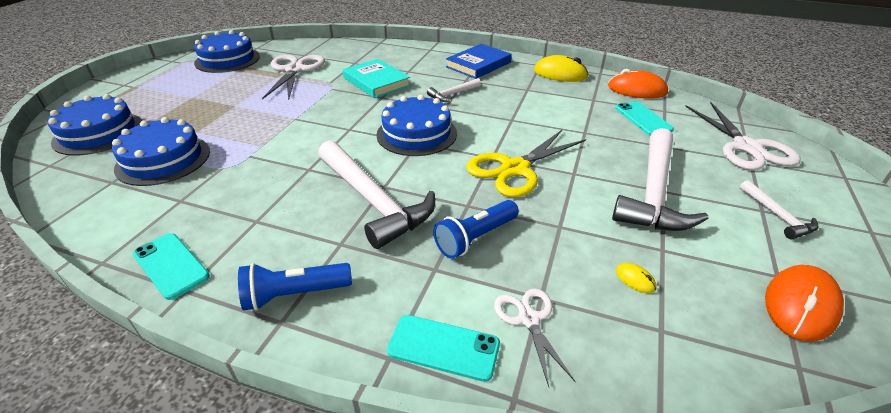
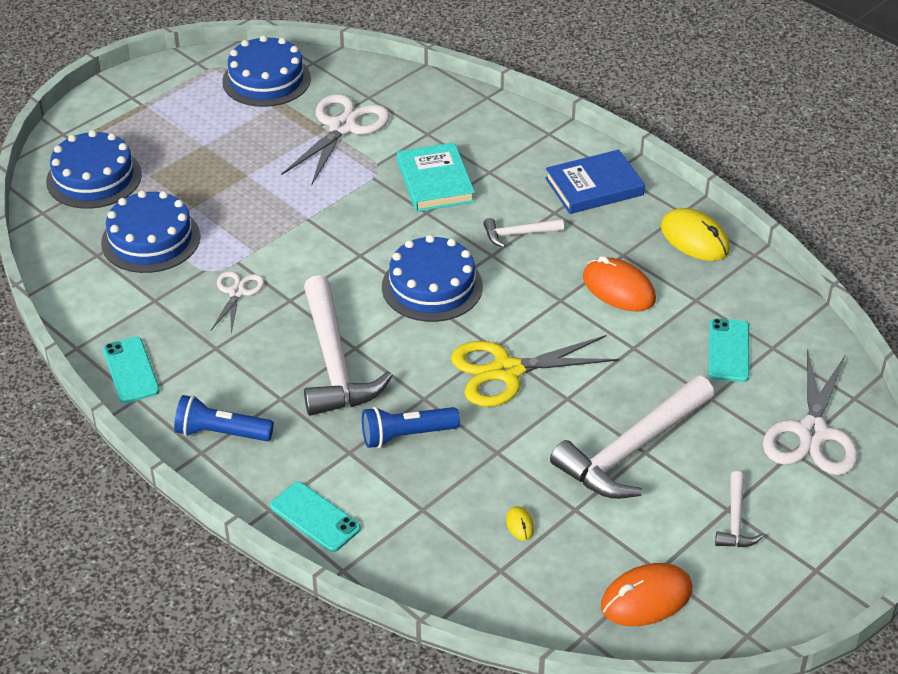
camera: 25 degrees right, 5 degrees up
white scissors [494,288,576,387] -> white scissors moved to [211,271,264,333]
orange mouse [608,69,668,99] -> orange mouse moved to [583,256,656,311]

